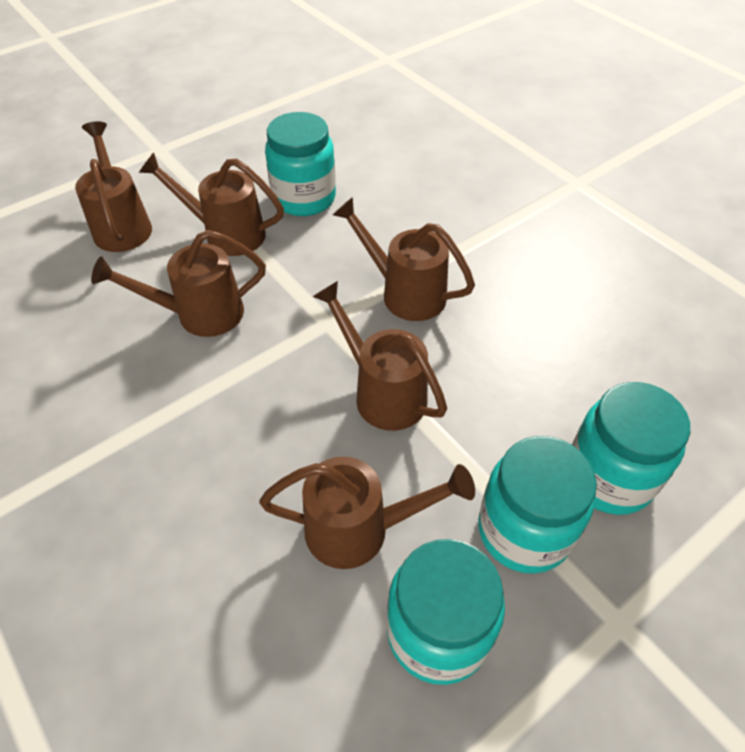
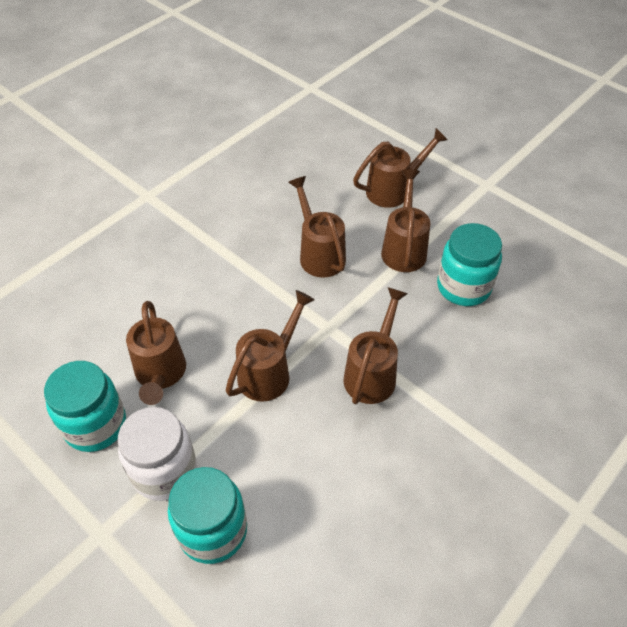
camera: 80 degrees right, 0 degrees up
turquoise jar [478,436,597,574] -> white jar [118,407,197,501]

